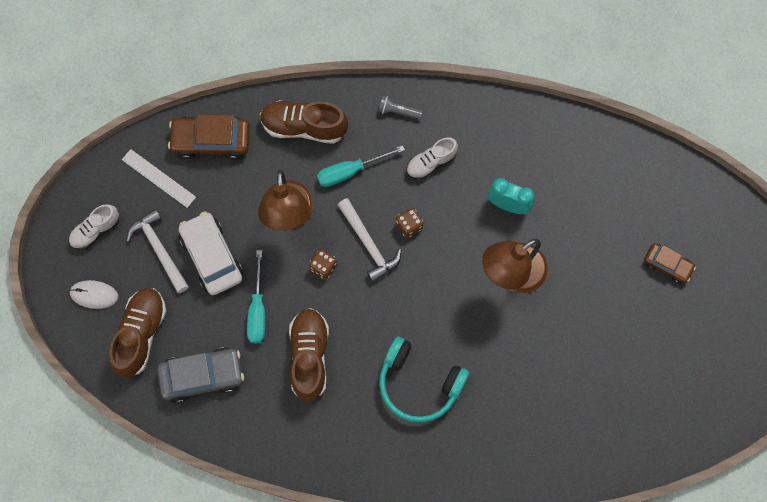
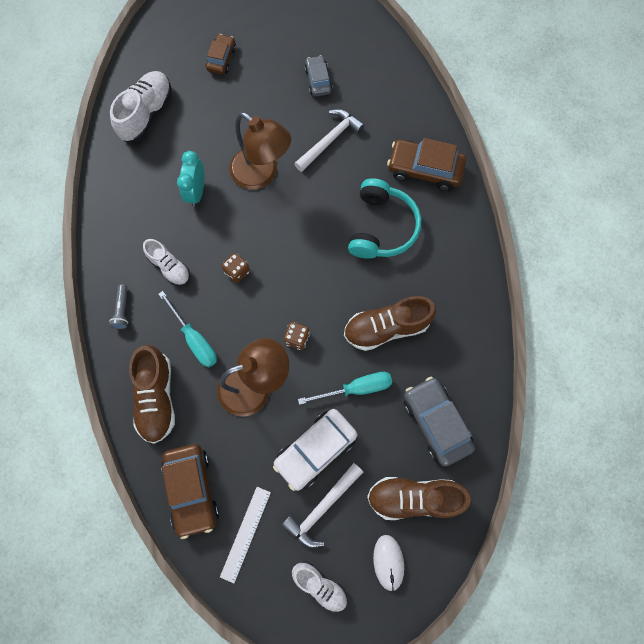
camera: 105 degrees left, 0 degrees up
white hammer [338,198,401,283] -> white hammer moved to [294,109,365,172]
none -> white shoe [110,71,172,142]
none -> grey car [304,55,333,97]
none -> brown car [387,138,466,191]

